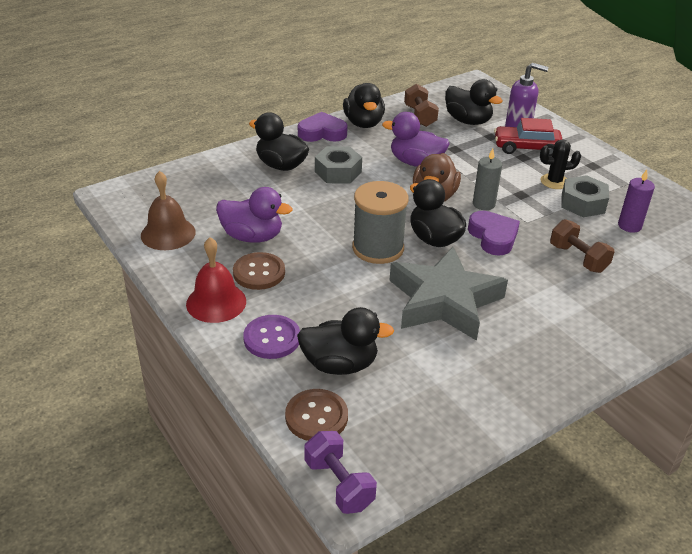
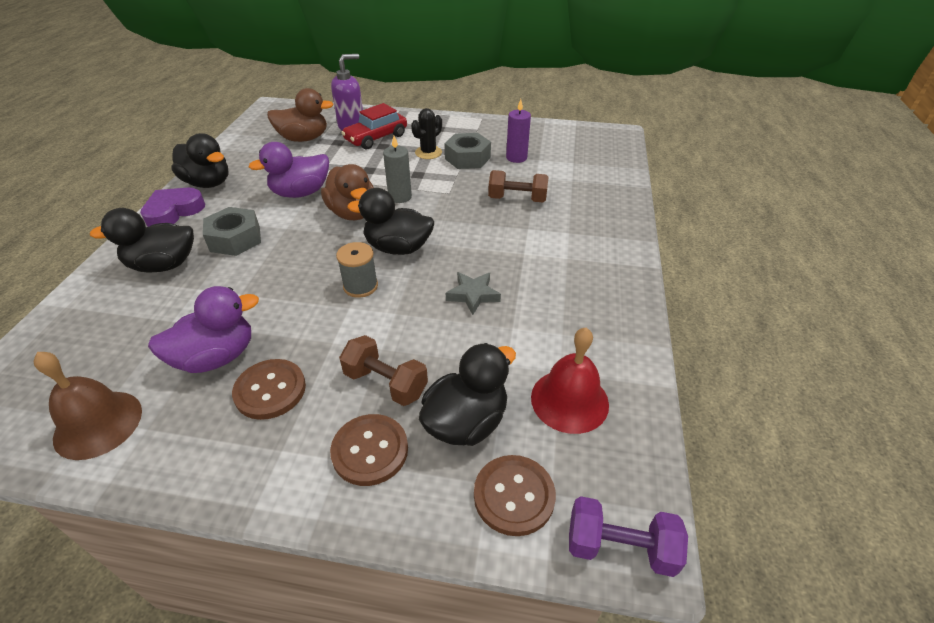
camera: 45 degrees left, 5 degrees up
red bell [186,237,246,323] -> red bell moved to [531,328,609,434]
purple button [243,315,300,359] -> brown button [330,414,408,486]
grey spool [352,181,409,264] -> grey spool [336,242,378,298], size x0.58
grey star [389,247,508,341] -> grey star [446,272,501,315], size x0.42
brown dumbbell [404,84,439,127] -> brown dumbbell moved to [339,335,428,406]
black duck [445,79,502,125] -> brown duck [267,88,334,142]
purple heart [468,211,520,256] -> none

